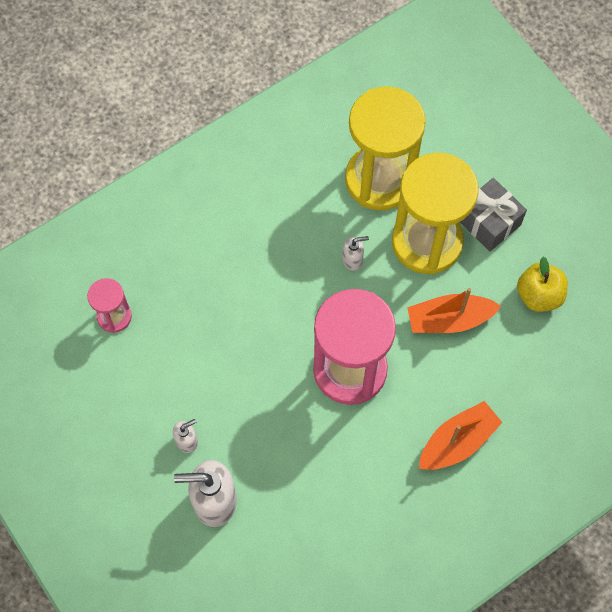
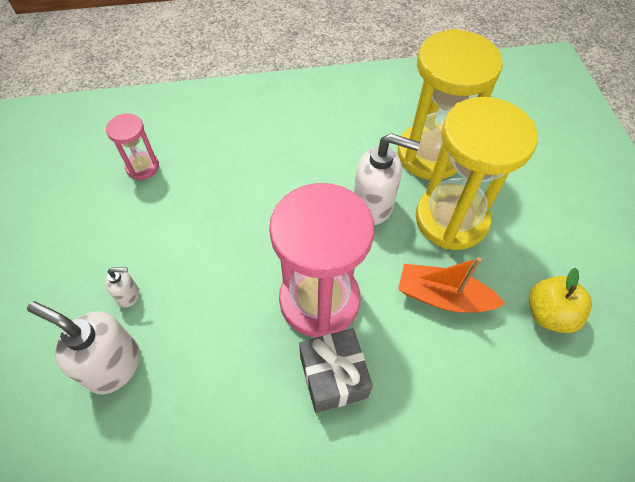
camera: 25 degrees right, 10 degrees down
white soap dispenser [342,236,369,271] -> white soap dispenser [354,133,420,225], size x2.01
orange boat [419,401,503,470] -> none
grey gift [460,178,527,252] -> grey gift moved to [299,328,373,413]

